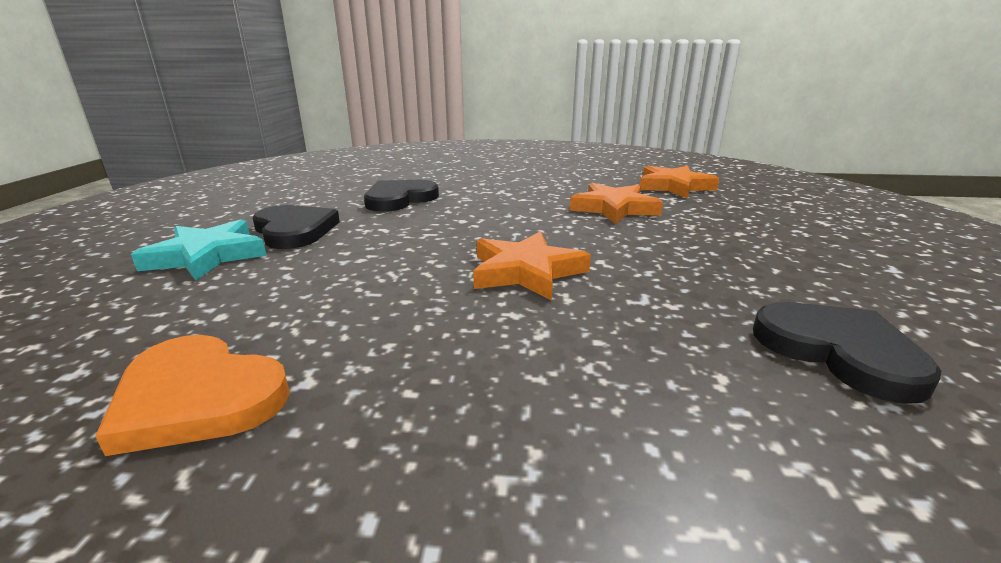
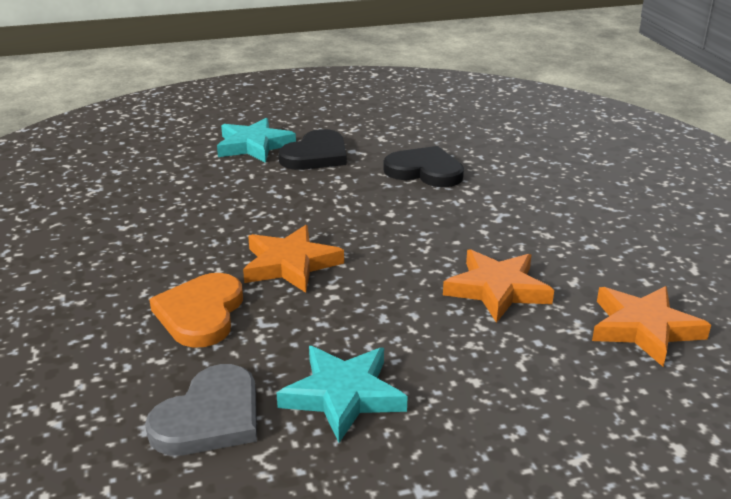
camera: 70 degrees right, 5 degrees up
orange heart [95,335,290,456] -> orange heart moved to [149,273,243,348]
black heart [753,302,941,404] -> grey heart [145,364,257,455]
none -> turquoise star [277,346,408,443]

